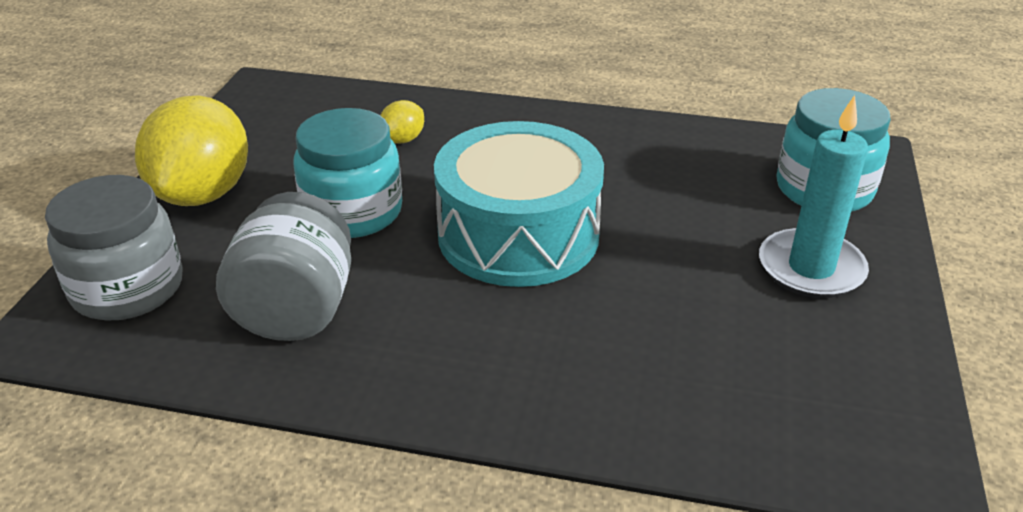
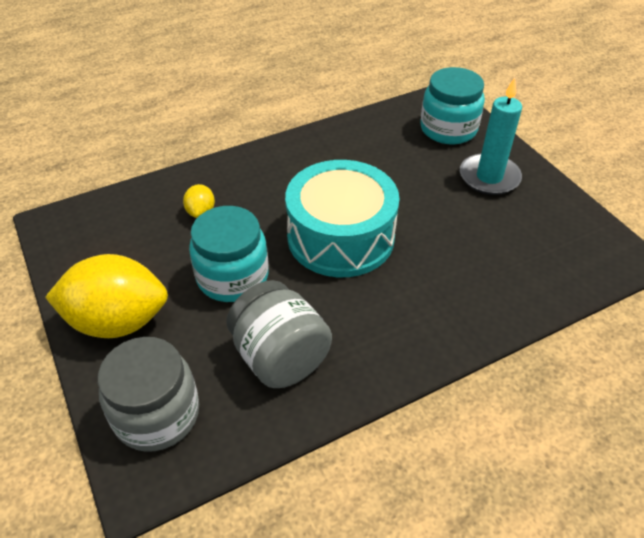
camera: 40 degrees left, 10 degrees up
yellow lemon [135,95,248,206] -> yellow lemon turned 60 degrees counterclockwise [45,254,168,338]

